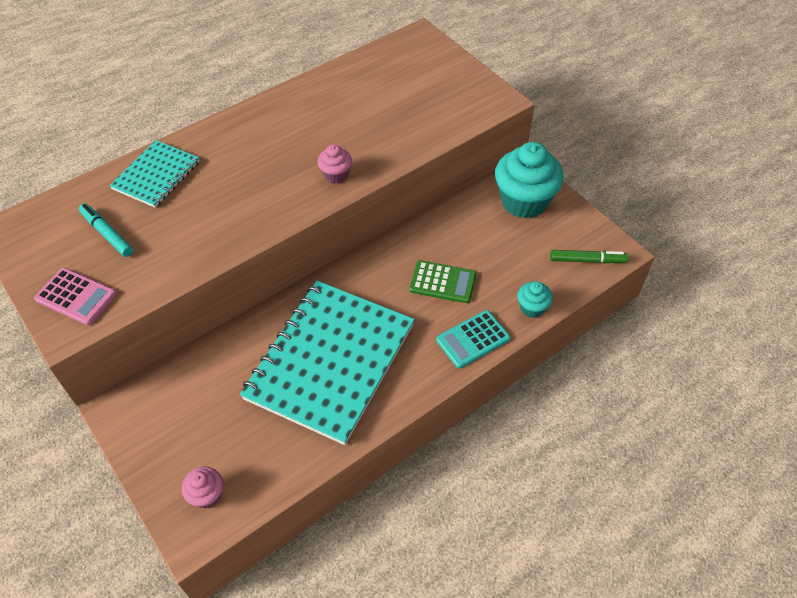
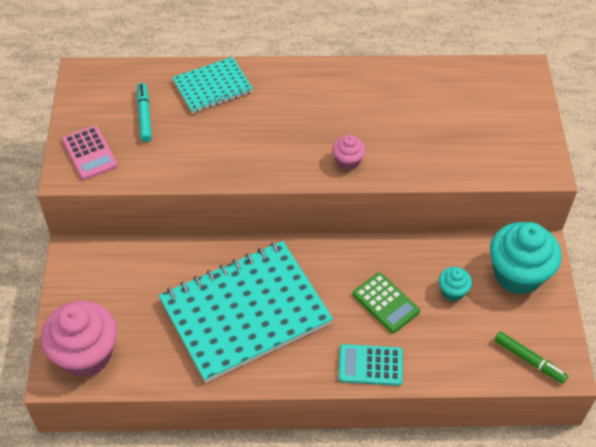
camera: 35 degrees right, 0 degrees up
pink cupcake [182,467,223,509] -> pink cupcake [41,300,117,377], size x2.12
turquoise cupcake [517,281,553,318] -> turquoise cupcake moved to [439,267,472,301]

